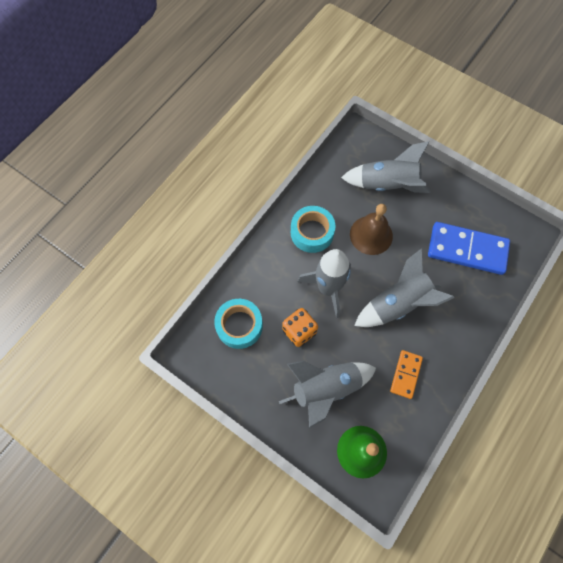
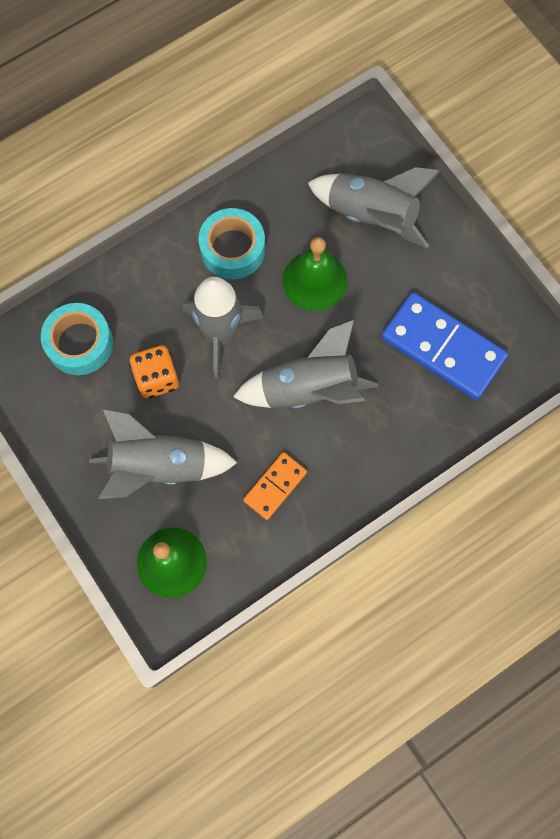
camera: 20 degrees right, 5 degrees up
brown bell [350,204,393,255] -> green bell [283,237,347,311]

